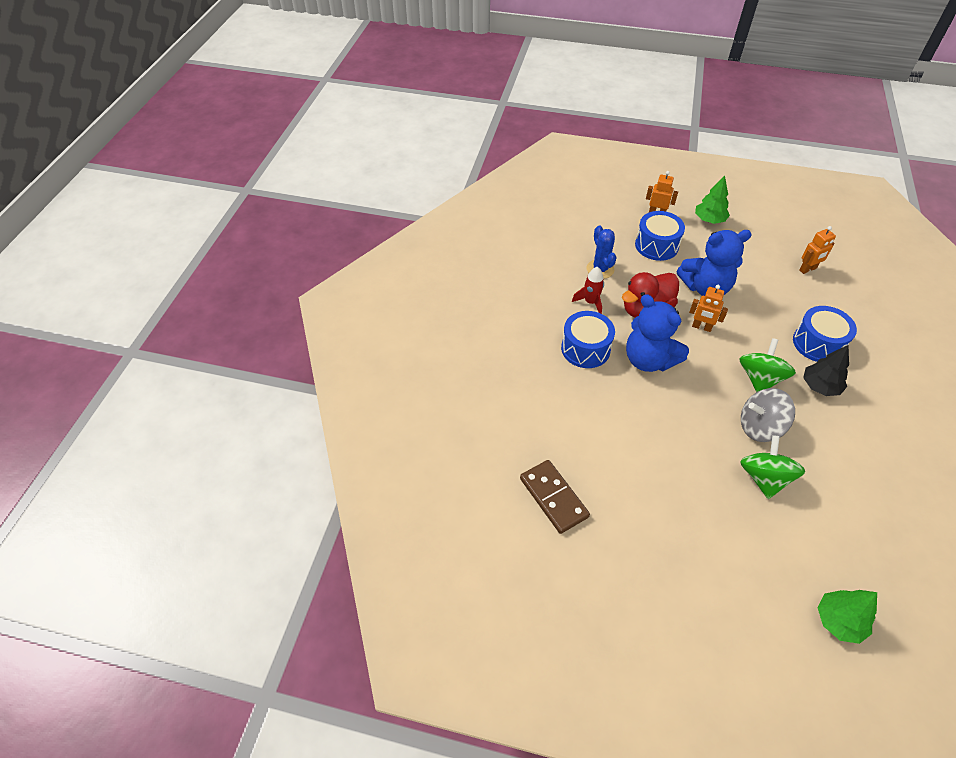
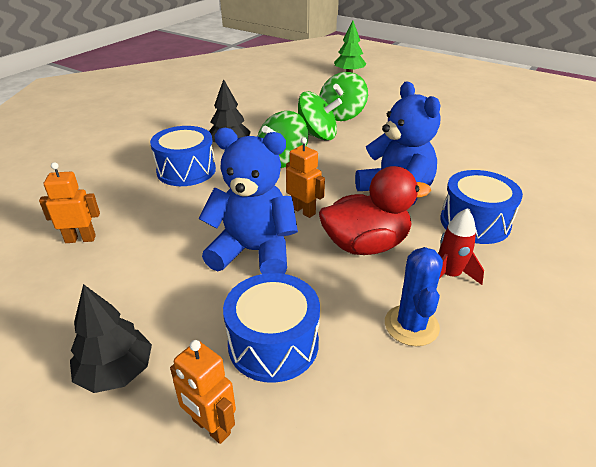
camera: 160 degrees left, 15 degrees down
brown domino [520,460,590,534] -> none
green tree [695,176,730,224] -> black tree [70,284,152,393]
grey spinning top [741,388,795,442] -> green spinning top [298,91,342,141]

